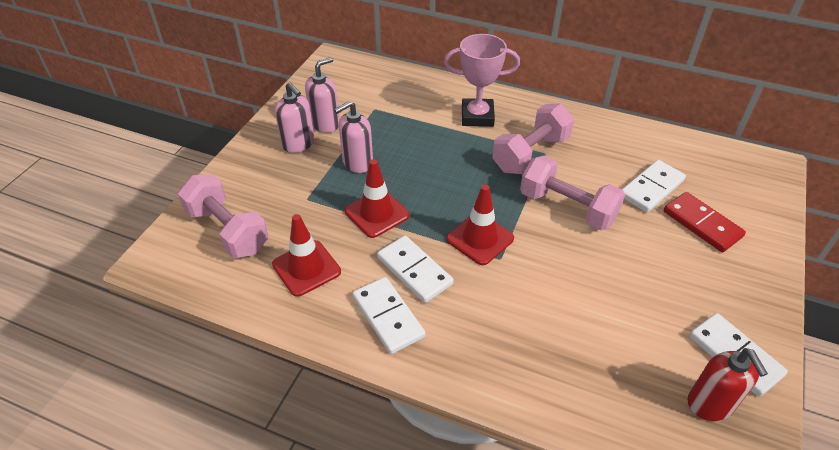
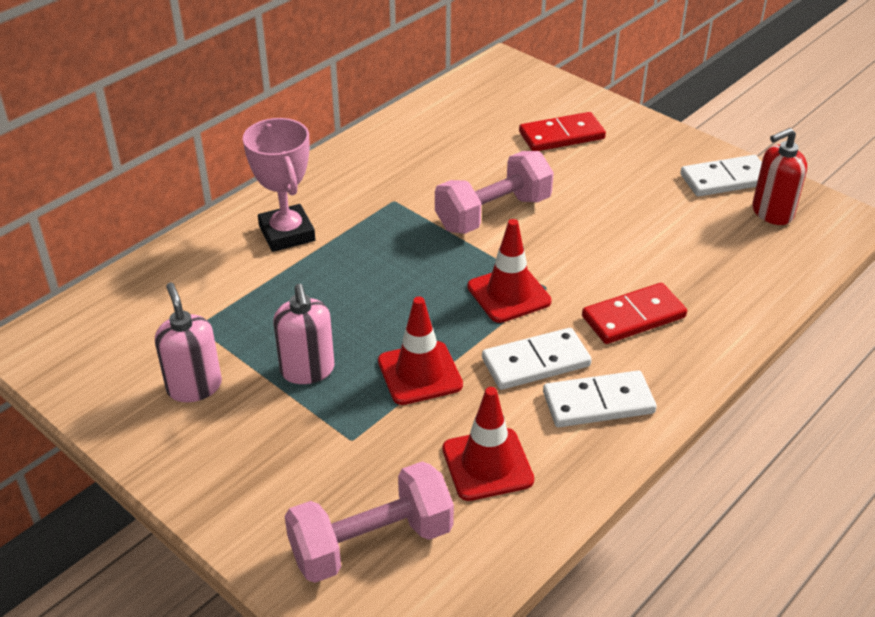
camera: 70 degrees left, 5 degrees down
pink soap dispenser [275,83,314,153] -> none
pink trophy [444,34,520,127] -> pink trophy turned 45 degrees counterclockwise [243,118,315,252]
pink dumbbell [492,103,574,174] -> none
white domino [622,160,686,213] -> none
red soap dispenser [687,348,768,421] -> red soap dispenser turned 150 degrees clockwise [752,128,807,225]
none -> red domino [582,283,687,344]

